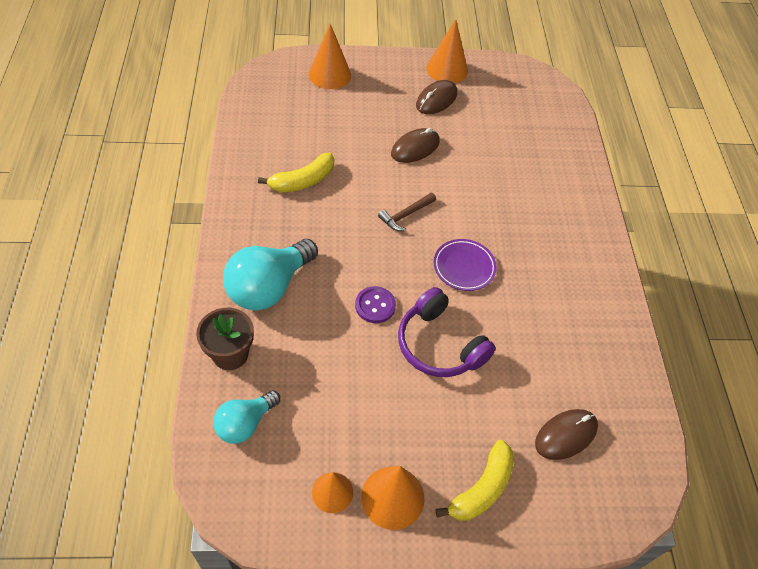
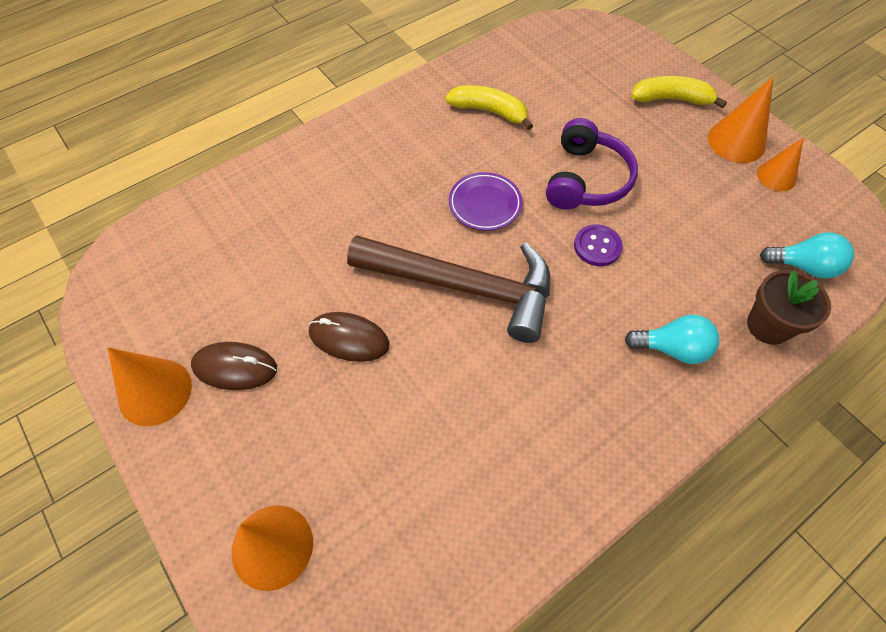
camera: 120 degrees left, 5 degrees up
turquoise light bulb [223,239,318,310] -> turquoise light bulb [625,315,719,364], size x0.60
yellow banana [258,153,334,192] -> yellow banana moved to [445,85,533,130]
brown hammer [378,193,436,231] -> brown hammer [347,235,550,343], size x2.49
brown mouse [535,409,598,460] -> none

